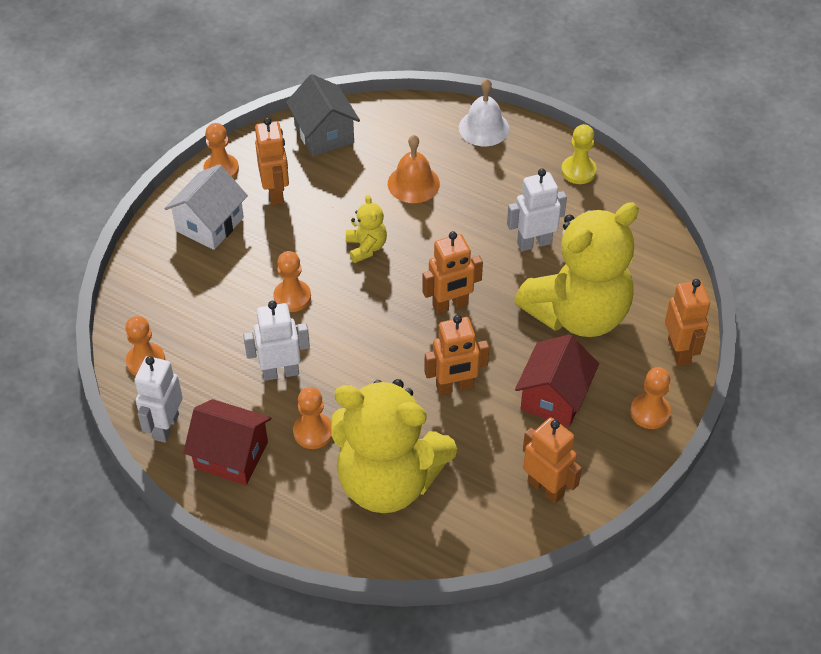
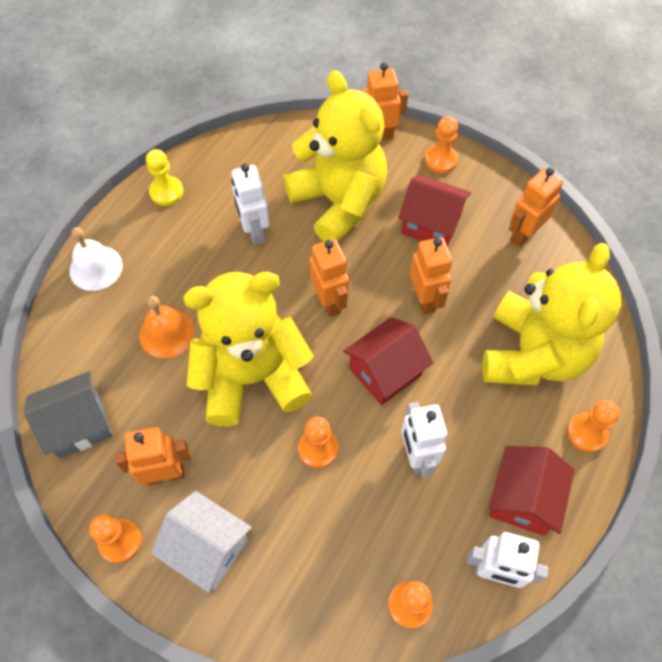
camera: 90 degrees left, 10 degrees up
orange pawn [293,387,332,449] -> orange pawn moved to [567,400,620,452]
yellow teddy bear [346,195,387,263] -> yellow teddy bear [183,272,314,427], size x2.43
none -> red house [343,317,433,405]

